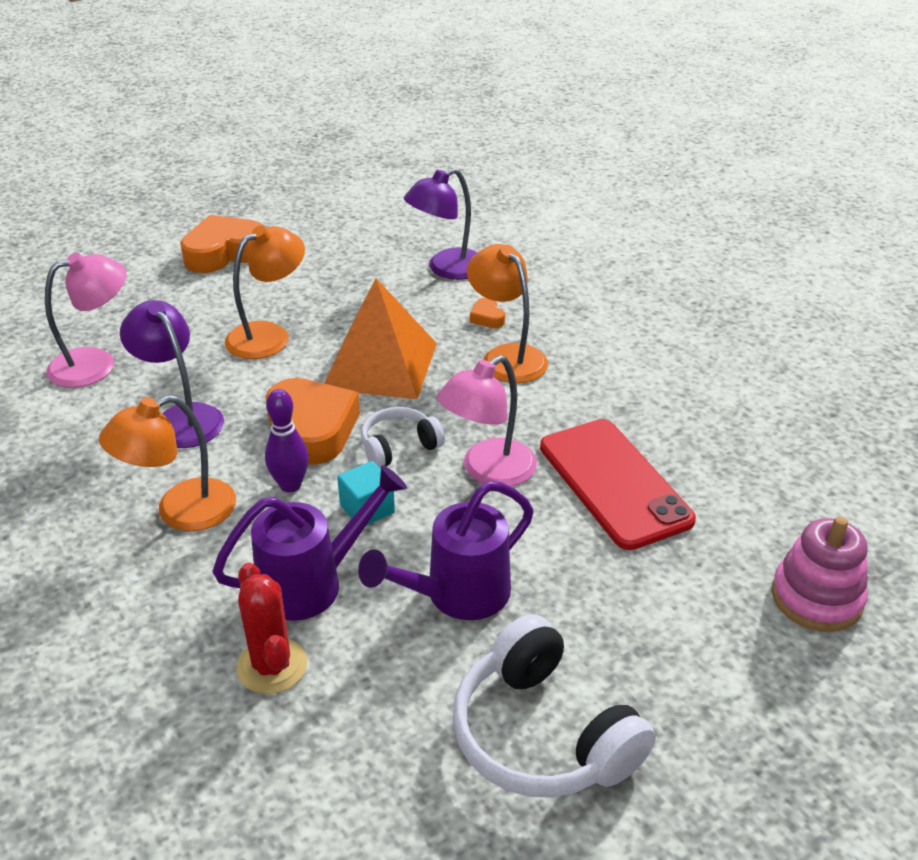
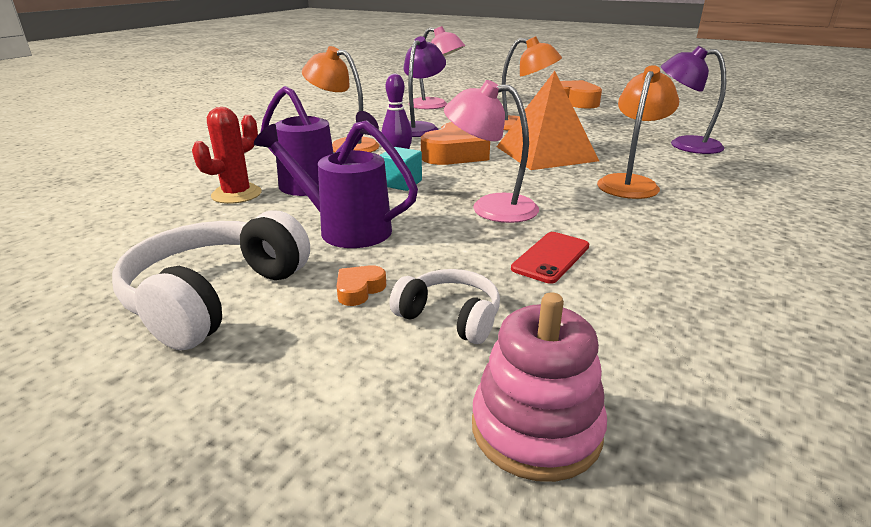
camera: 60 degrees right, 10 degrees down
white headphones [361,407,445,468] -> white headphones moved to [389,269,500,344]
orange heart [470,298,505,328] -> orange heart moved to [337,265,386,306]
red phone [540,419,696,550] -> red phone [511,232,589,284], size x0.52

